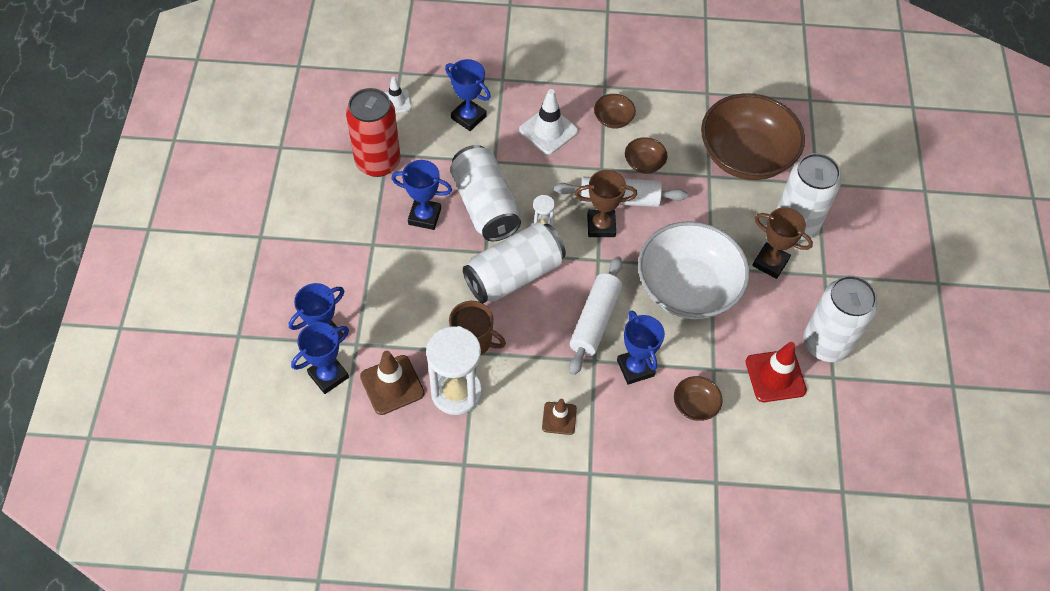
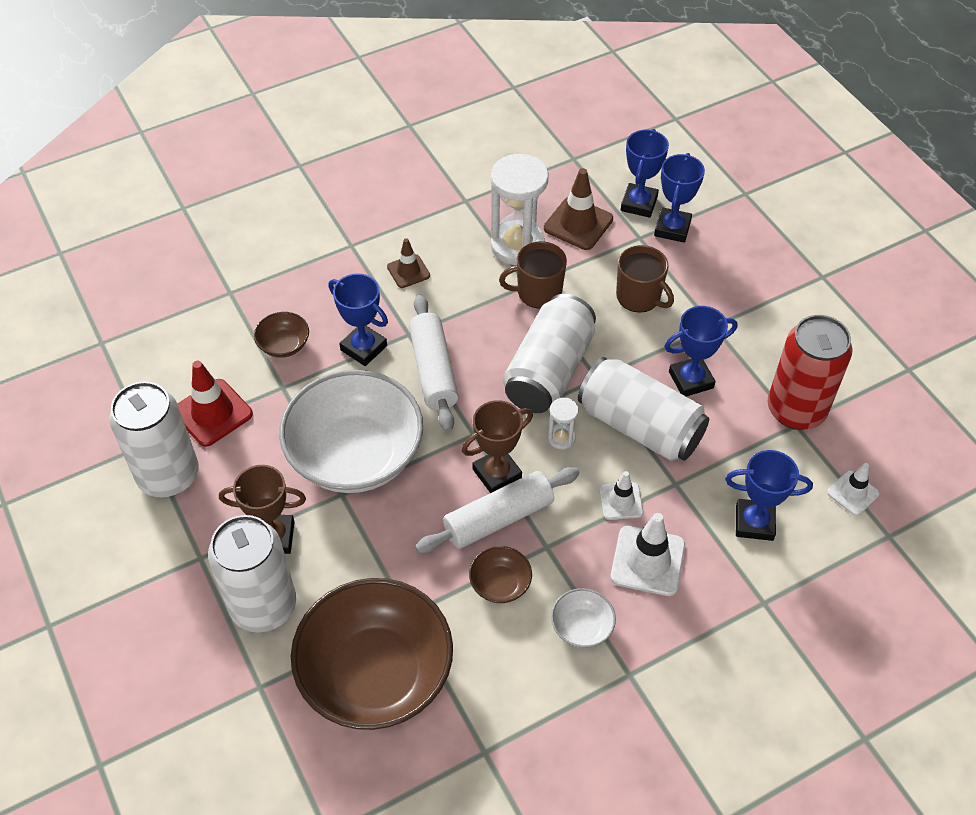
camera: 150 degrees right, 5 degrees down
brown bowl [594,94,636,129] -> white bowl [551,588,616,648]
none -> white traffic cone [600,471,643,520]
none -> brown mug [616,245,674,313]

